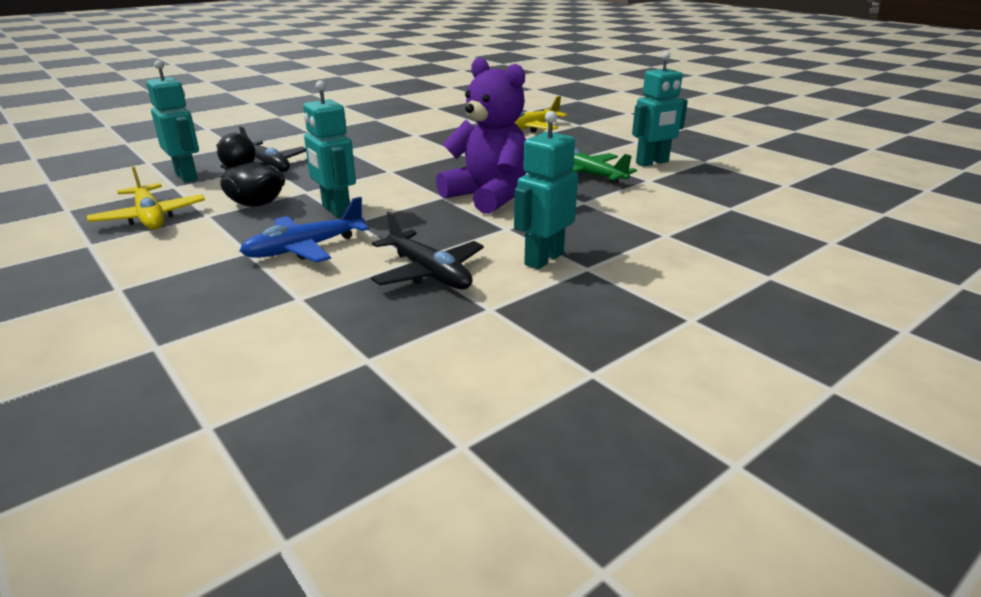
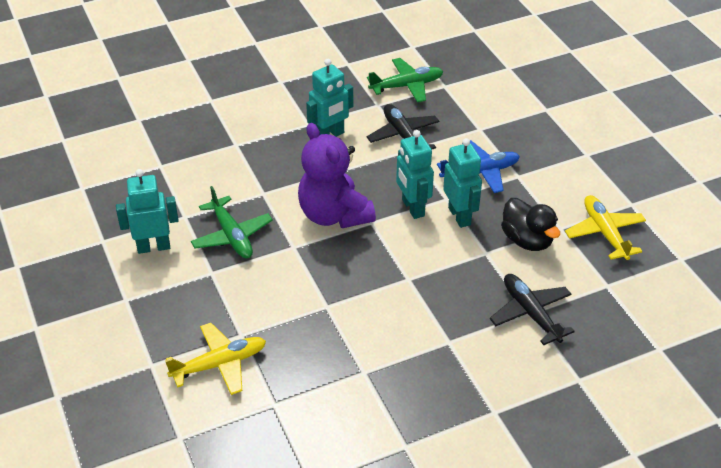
camera: 165 degrees left, 15 degrees up
turquoise robot [146,60,199,183] -> turquoise robot moved to [396,130,434,219]
none -> green plane [367,58,444,103]

